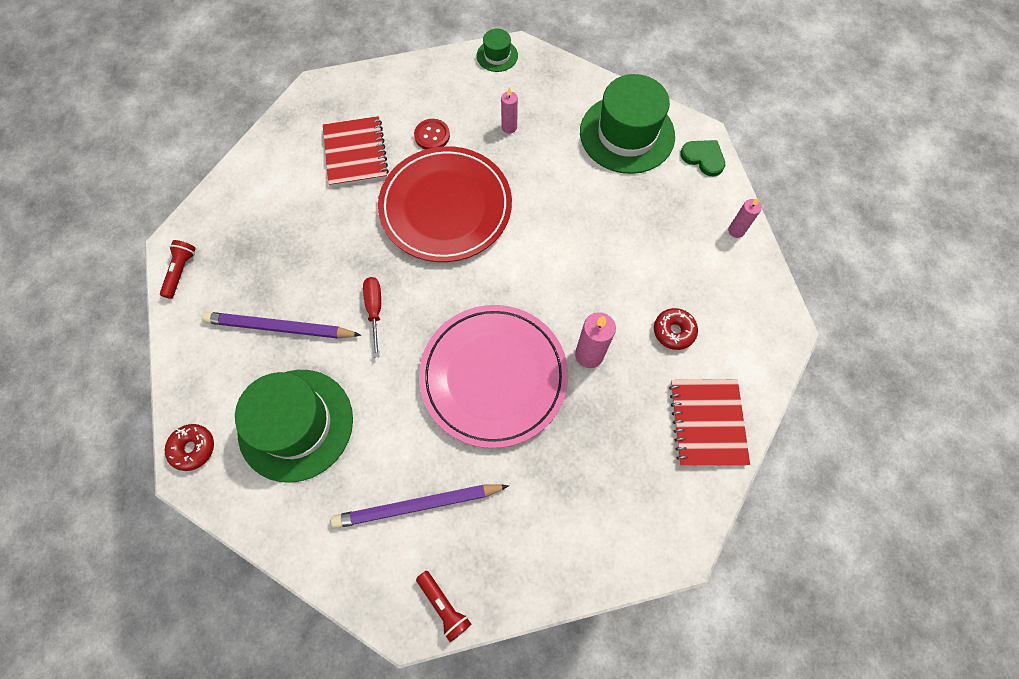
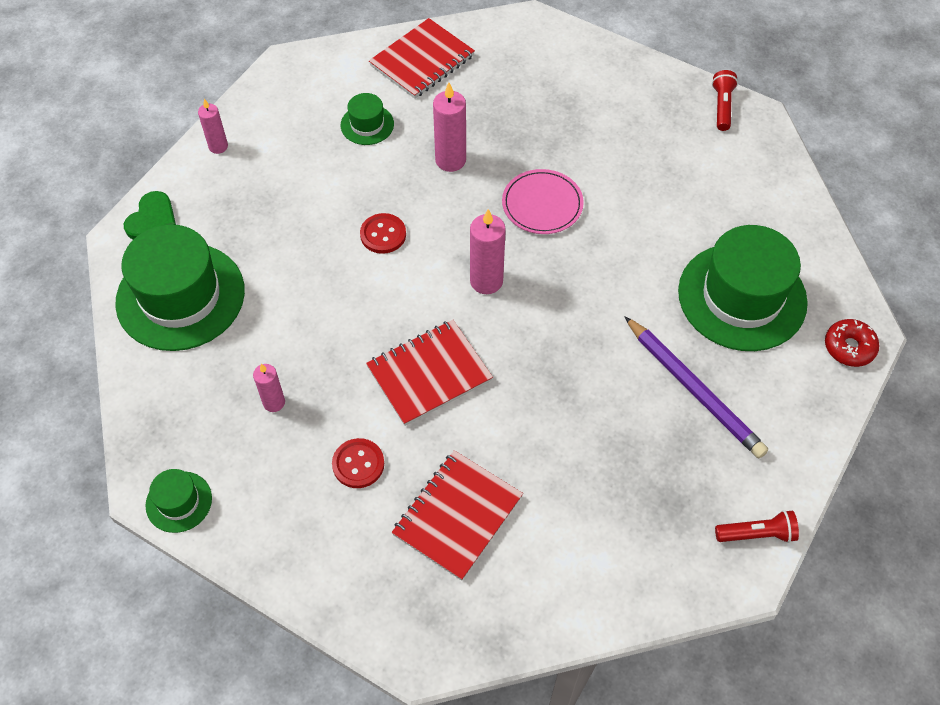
camera: 135 degrees left, 10 degrees down
red flashlight [160,240,196,299] -> red flashlight turned 150 degrees counterclockwise [715,510,799,543]
purple pencil [331,484,509,529] -> none
red screwdriver [363,277,381,358] -> none
red plate [378,146,512,262] -> red notebook [366,320,493,426]
pink plate [419,305,568,448] -> pink plate [502,169,584,234], size x0.51
red donut [654,308,698,350] -> green hat [341,93,394,145]
green heart [680,140,725,176] -> green heart turned 150 degrees counterclockwise [124,191,176,239]
none -> red button [360,213,406,254]
none -> pink candle [470,209,506,294]

